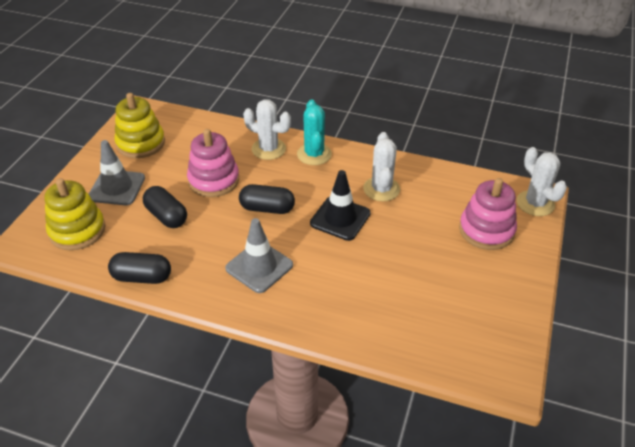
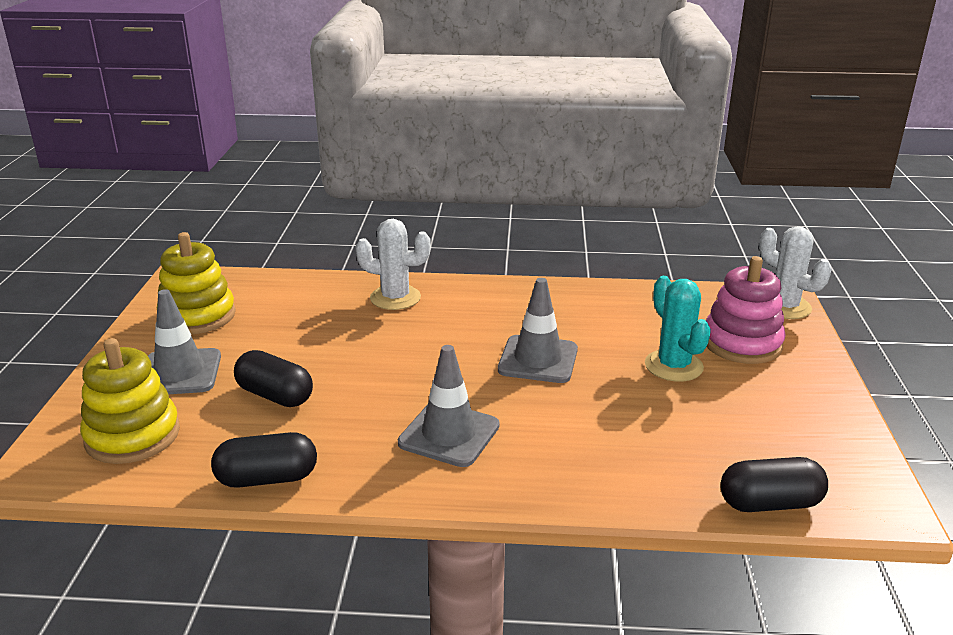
camera: 15 degrees left, 15 degrees down
pink stacking toy [187,129,239,197] -> none
black capsule [239,184,295,214] -> black capsule moved to [720,457,828,512]
turquoise cactus [297,99,332,165] -> turquoise cactus moved to [645,276,711,382]
black traffic cone [310,170,371,241] -> grey traffic cone [498,278,578,383]
white cactus [363,132,400,201] -> none

